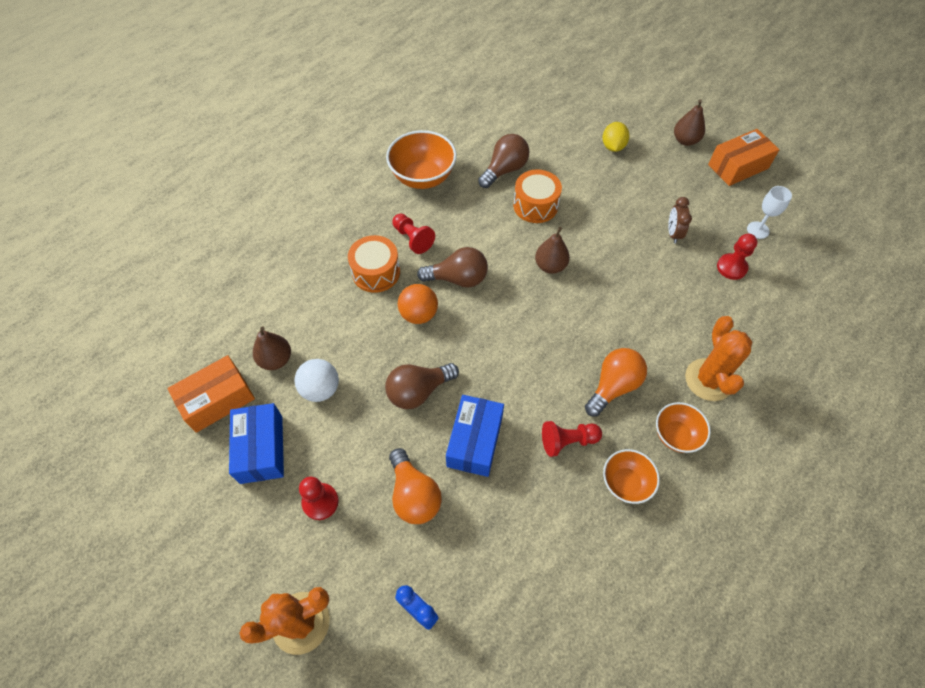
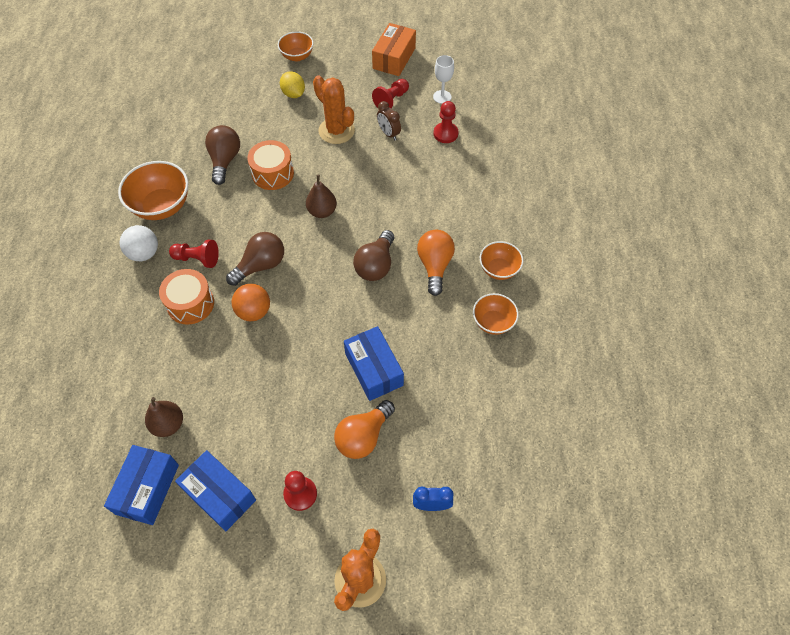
camera: 40 degrees left, 0 degrees up
orange box [167,355,255,433] -> blue box [104,445,179,525]
white ball [294,359,339,402] -> white ball moved to [120,225,158,261]
brown light bulb [385,363,459,409] -> brown light bulb moved to [353,230,394,281]
orange light bulb [389,448,442,524] -> orange light bulb turned 105 degrees clockwise [334,400,395,459]
red pawn [542,421,602,457] -> red pawn moved to [372,79,409,108]
brown pear [674,99,705,146] -> none
orange cactus [685,316,752,401] -> orange cactus moved to [313,75,355,144]
none -> orange bowl [278,32,314,61]

